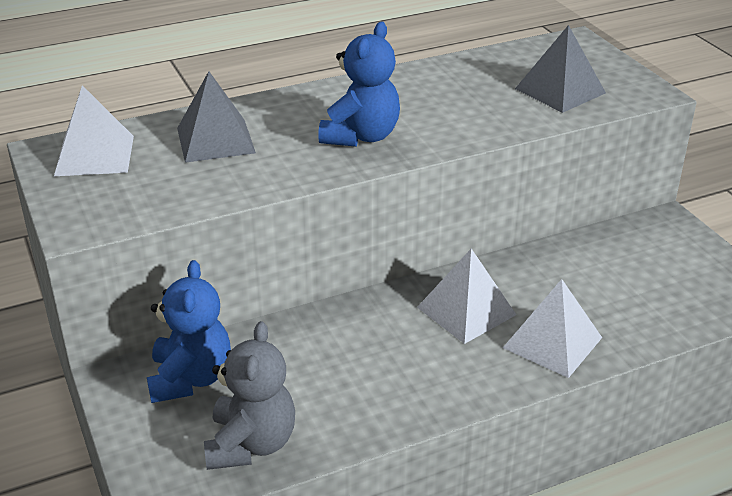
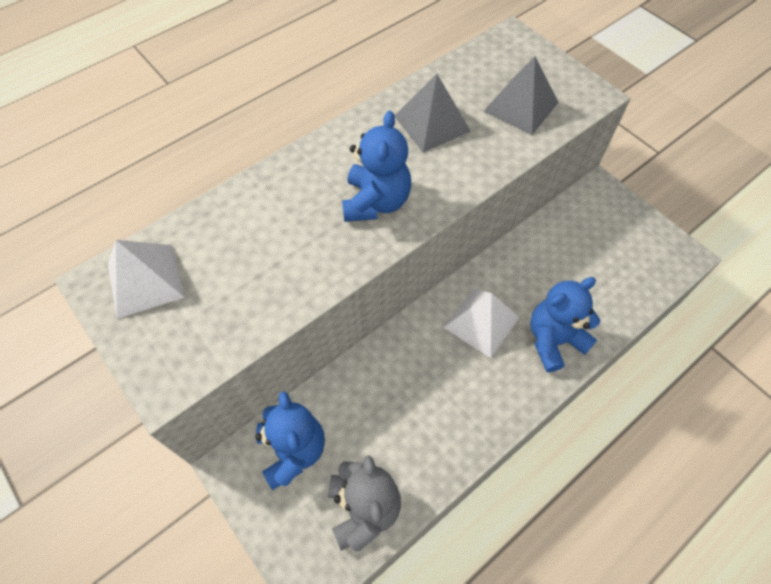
camera: 15 degrees left, 25 degrees up
grey pyramid [177,71,256,163] -> grey pyramid moved to [395,74,471,152]
white pyramid [503,279,602,378] -> blue teddy bear [530,277,600,372]

